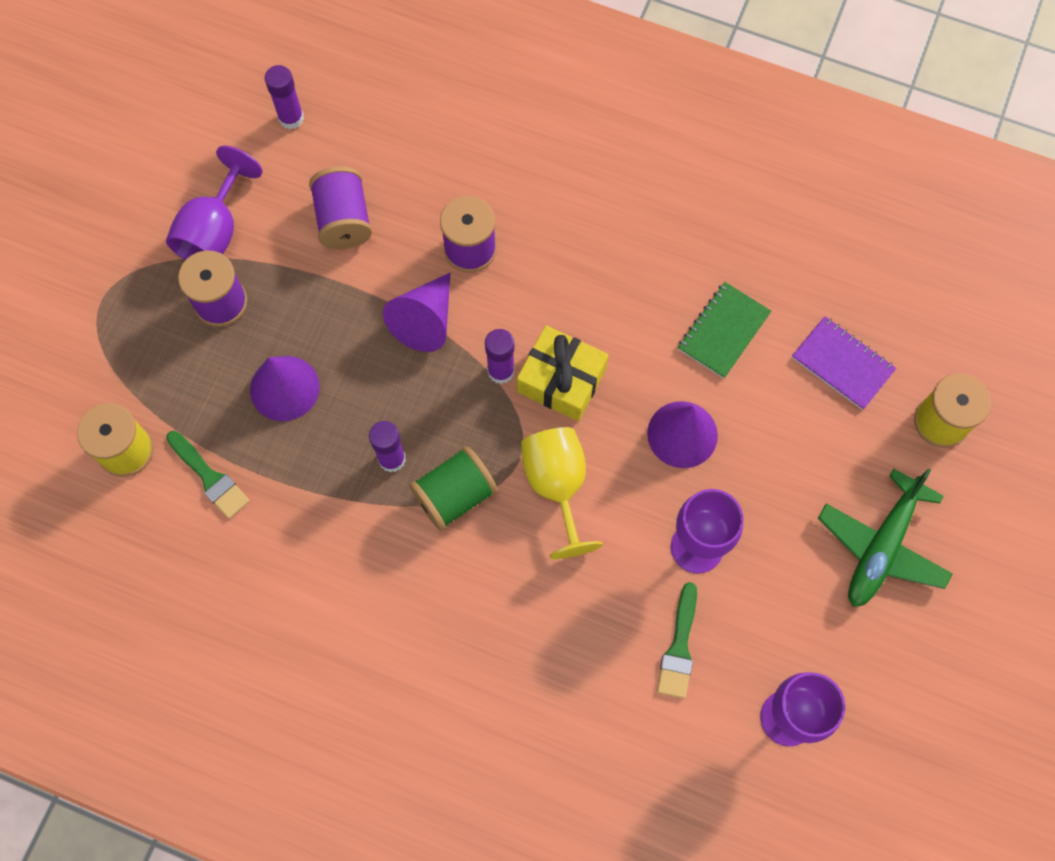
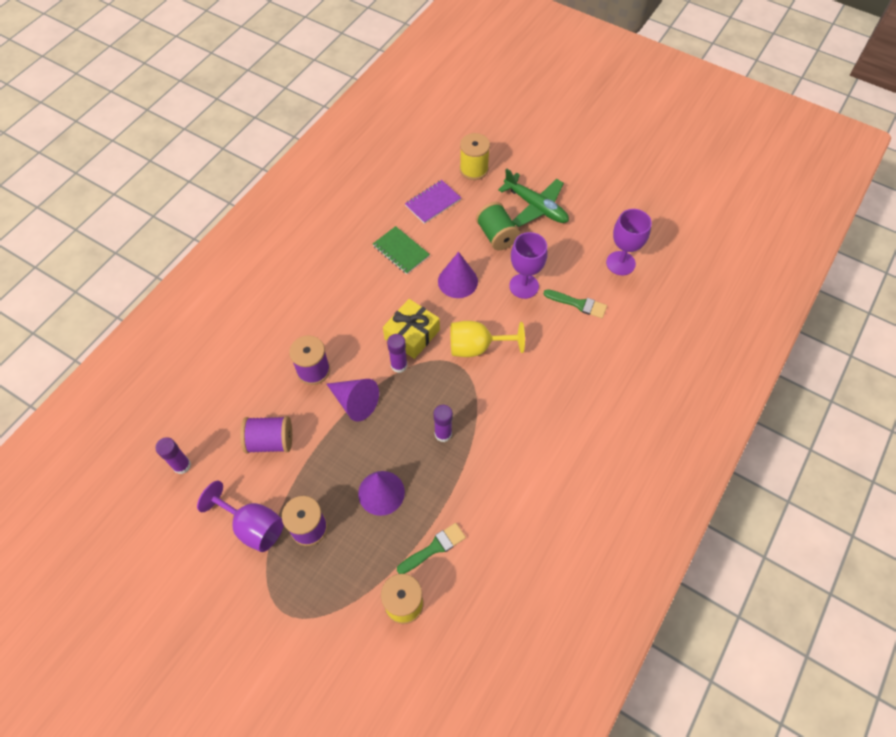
camera: 80 degrees left, 10 degrees down
green spool [409,446,498,531] -> green spool moved to [476,202,520,250]

